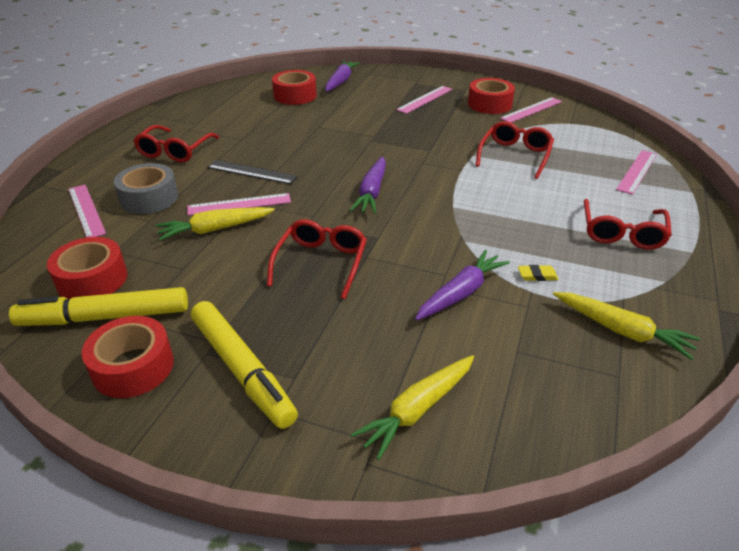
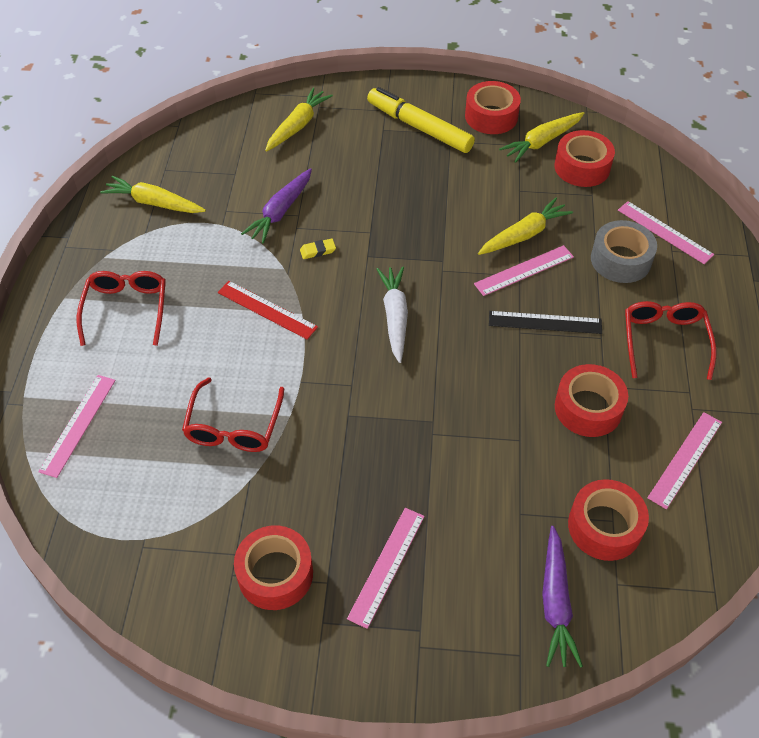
camera: 165 degrees right, 15 degrees up
yellow marker [9,287,188,326] -> yellow carrot [499,112,584,163]
red glasses [267,219,367,299] -> none
purple carrot [350,157,386,214] -> white carrot [377,266,408,363]
pink ruler [500,97,562,123] -> pink ruler moved to [647,412,722,509]
yellow eraser [518,265,558,281] -> yellow eraser moved to [300,238,336,259]
none -> red ruler [218,281,318,340]
none -> red tape [555,364,628,437]

